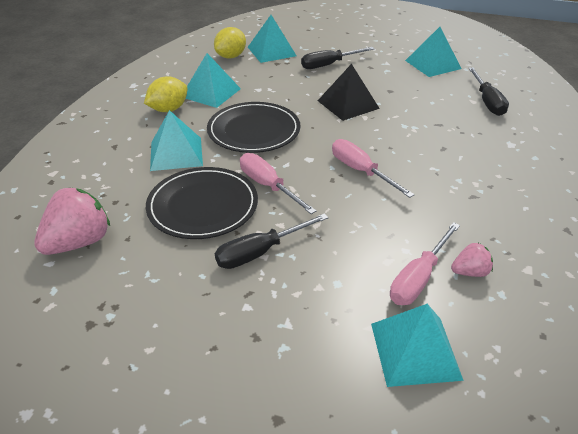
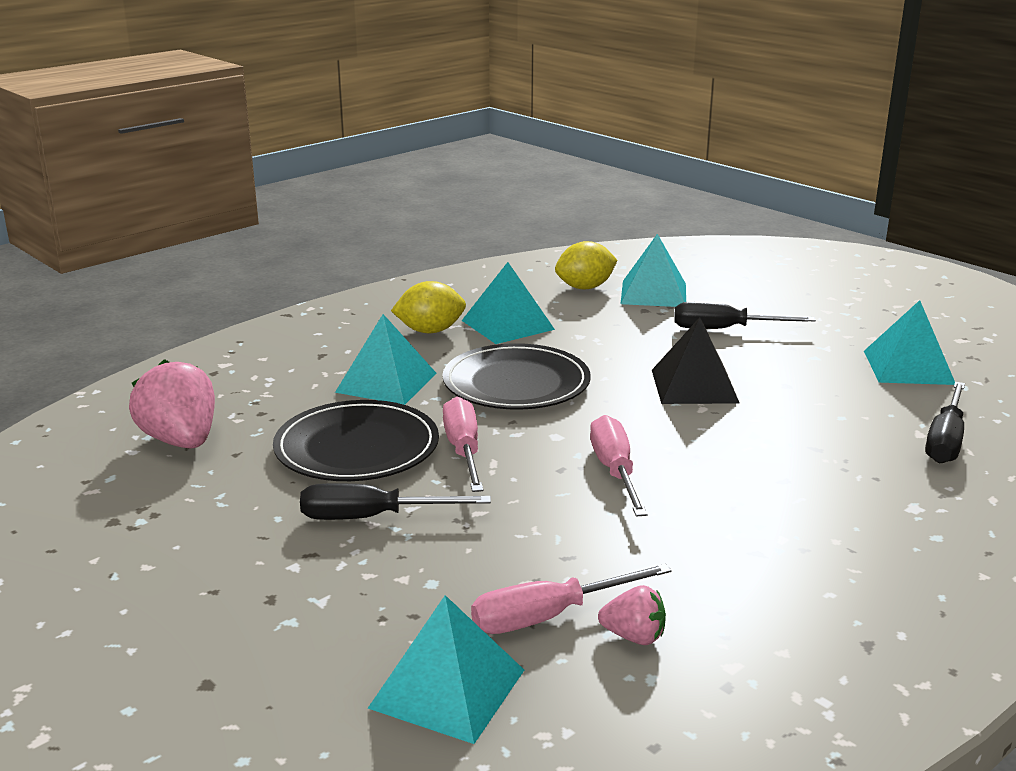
camera: 30 degrees right, 15 degrees down
pink strawberry [34,187,110,255] -> pink strawberry turned 105 degrees counterclockwise [129,359,215,449]

